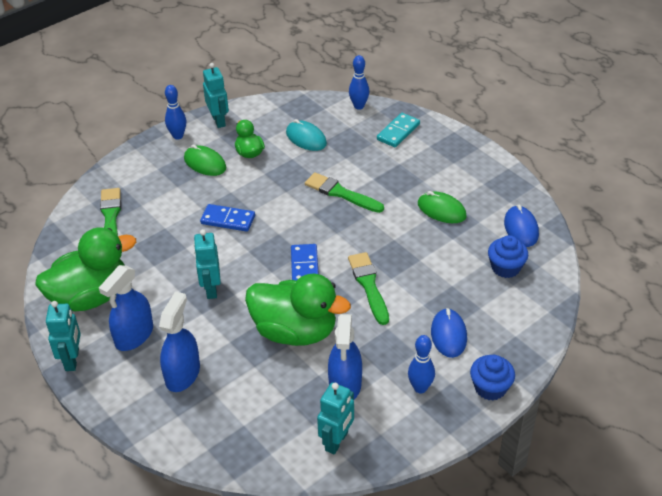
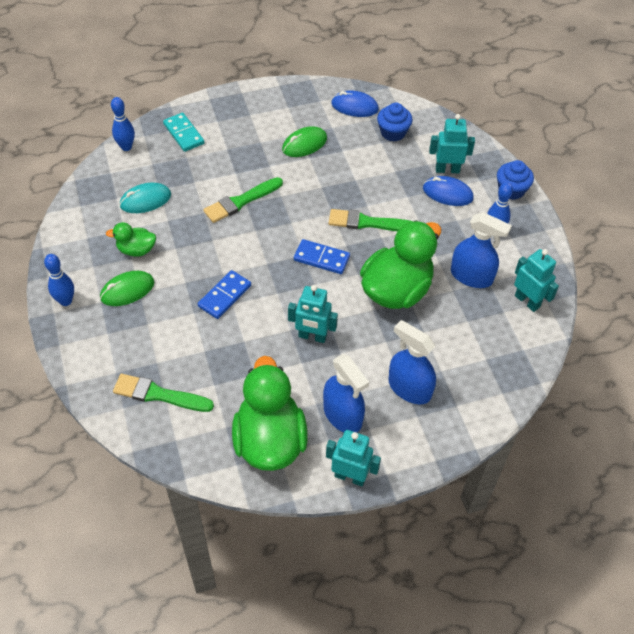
camera: 70 degrees left, 10 degrees up
turquoise robot [203,63,229,128] -> turquoise robot moved to [429,114,475,173]

